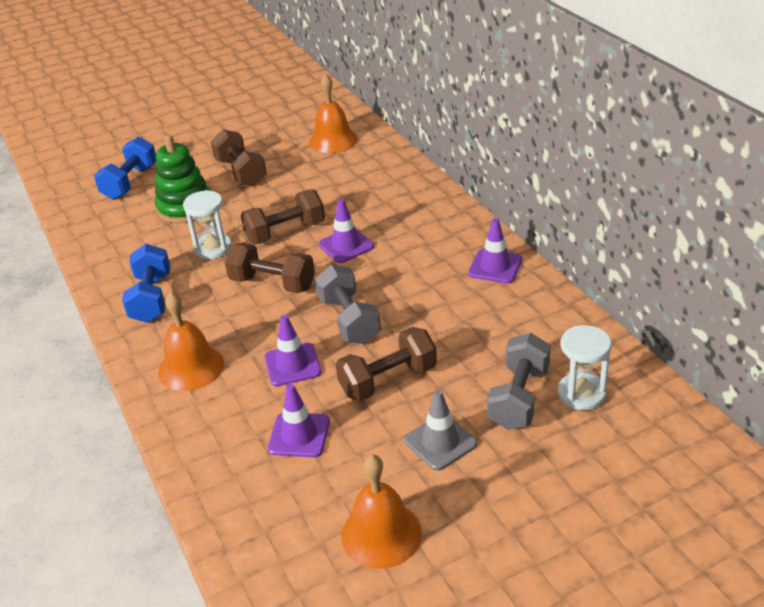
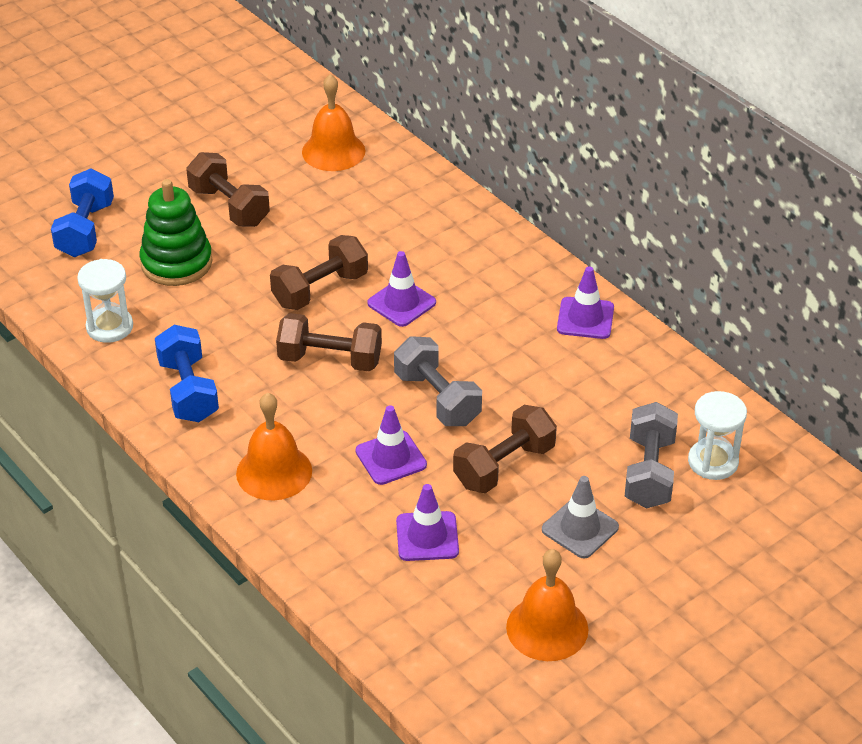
camera: 15 degrees left, 5 degrees up
white hourglass [183,190,232,259] -> white hourglass moved to [77,259,133,343]

